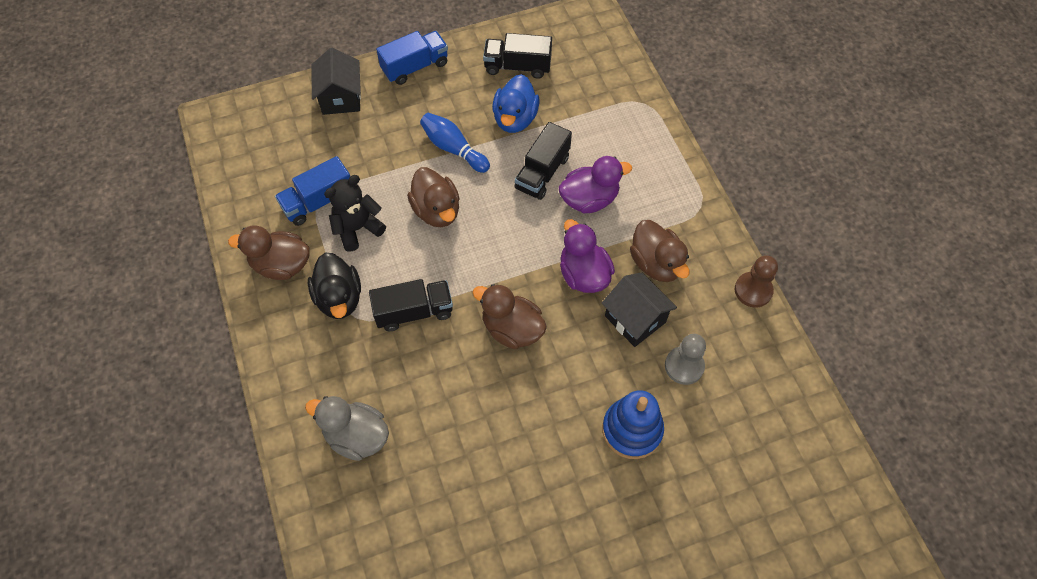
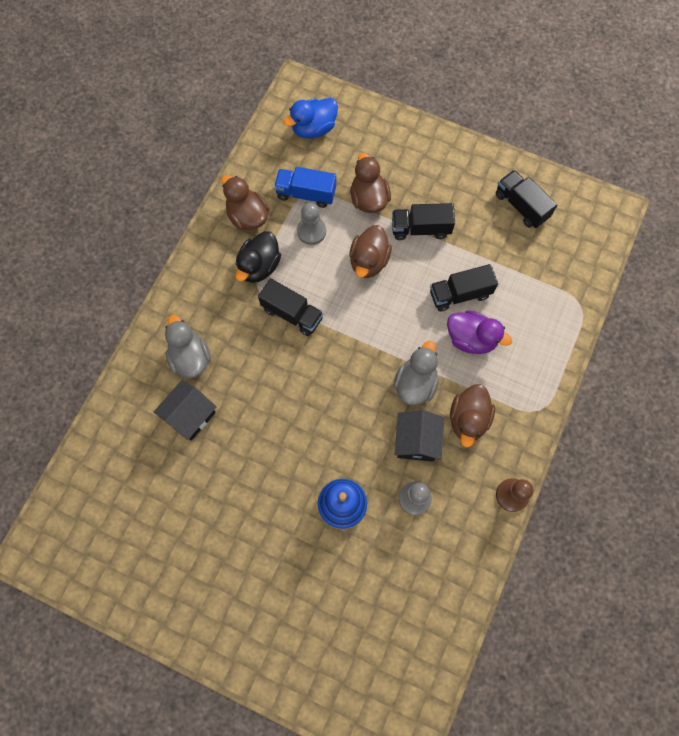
camera: 45 degrees right, 10 degrees up
black house [311,48,361,115] -> black house moved to [154,380,216,441]
black teddy bear [324,175,386,252] -> grey pawn [297,203,326,245]
blue truck [376,31,448,85] -> none
blue bowling pin [420,113,490,173] -> black truck [392,203,455,240]
brown duck [473,284,547,349] -> brown duck moved to [350,153,391,213]
blue duck [492,74,540,133] -> blue duck moved to [283,98,338,139]
purple duck [560,219,615,293] -> grey duck [393,341,439,406]

